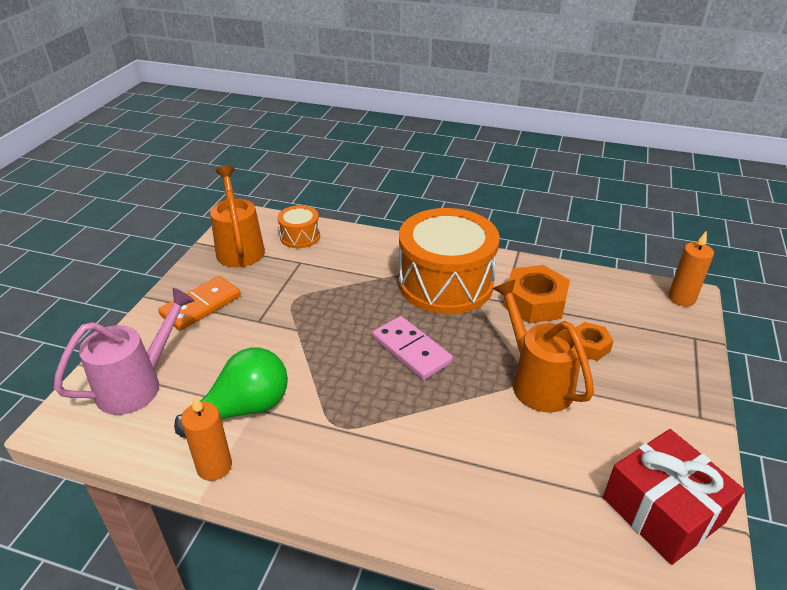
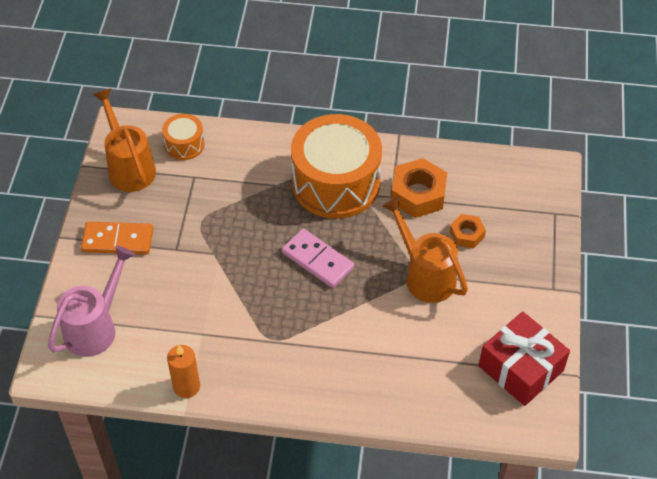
camera: 10 degrees left, 15 degrees up
orange domino [158,276,241,331] -> orange domino turned 60 degrees clockwise [81,221,153,255]
green light bulb [174,348,288,438] -> none
orange candle [668,231,714,306] -> none

